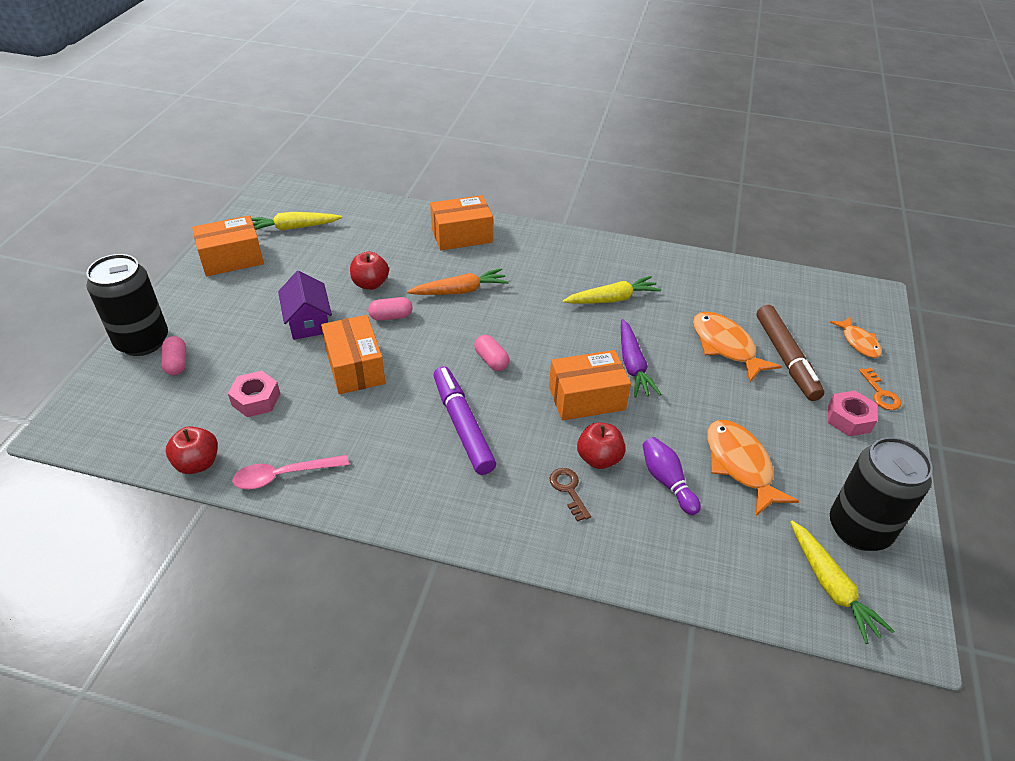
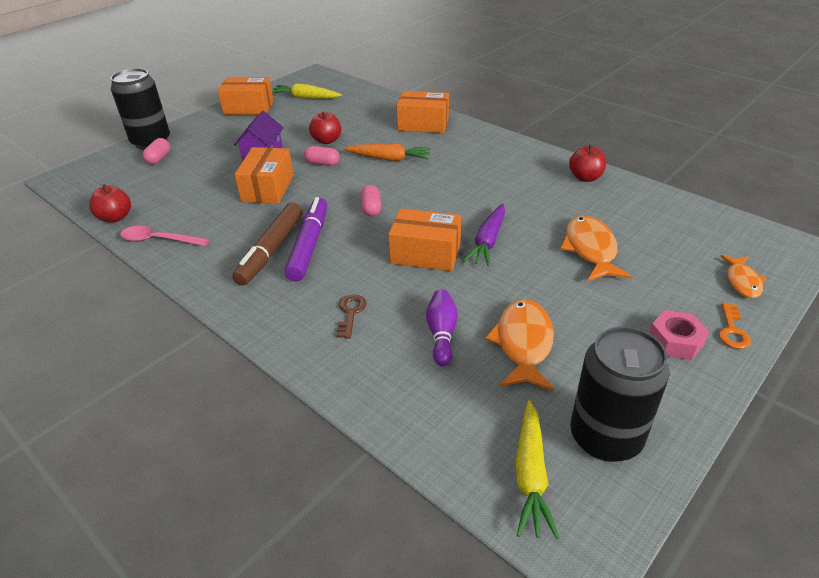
camera: 30 degrees right, 5 degrees down
pink nut [228,370,280,417] -> none
yellow carrot [563,276,661,304] -> none
red apple [577,422,625,469] -> red apple moved to [569,145,606,182]
brown marker [756,305,824,401] -> brown marker moved to [232,202,303,286]

